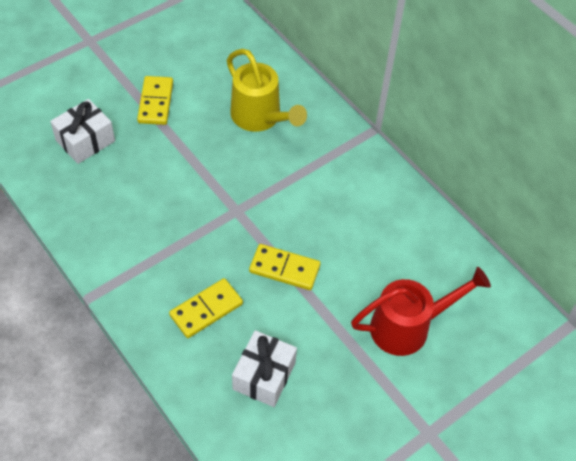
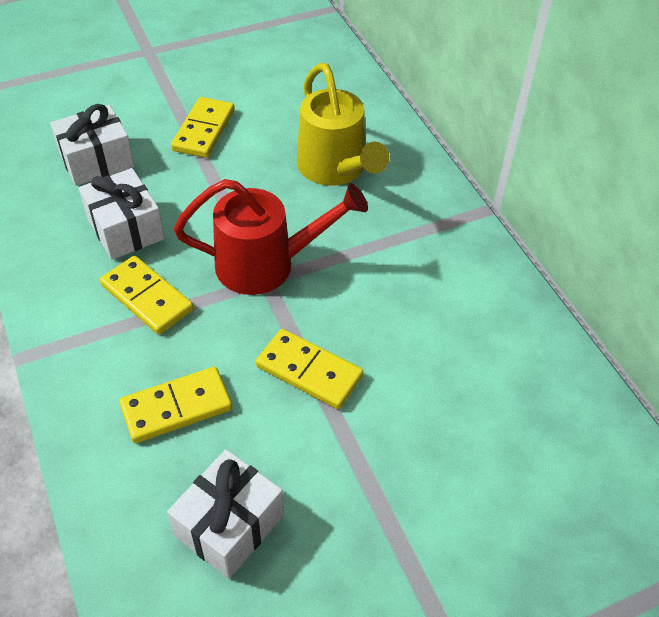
camera: 15 degrees right, 5 degrees down
red watering can [351,267,491,356] -> red watering can moved to [174,179,368,295]
none -> white gift [79,168,165,260]
none -> yellow domino [100,256,194,335]

